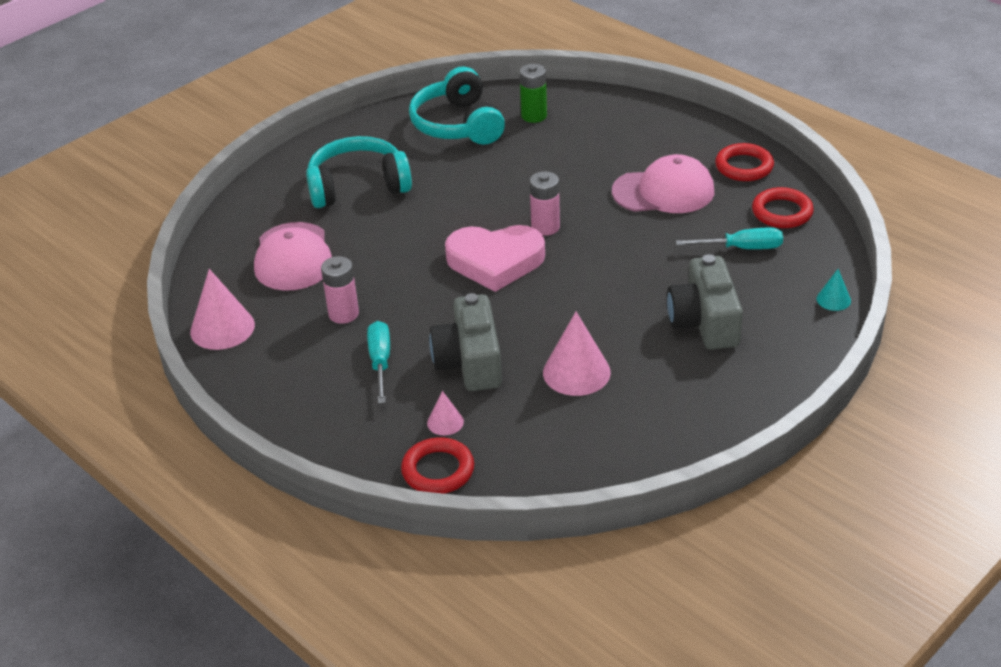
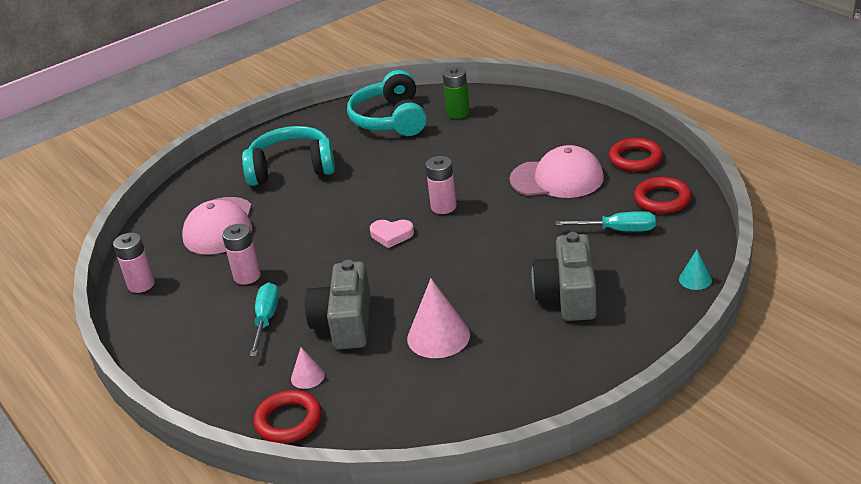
camera: 10 degrees right, 5 degrees down
pink cone [190,269,255,350] -> pink battery [113,233,155,293]
pink heart [445,225,545,292] -> pink heart [370,220,414,248], size x0.49

